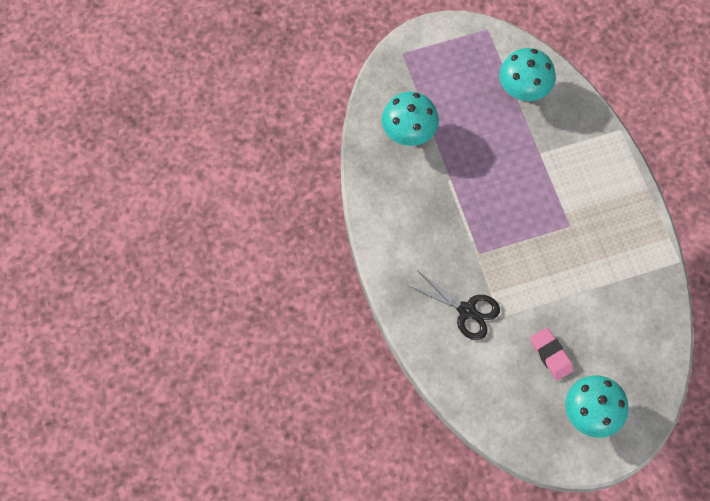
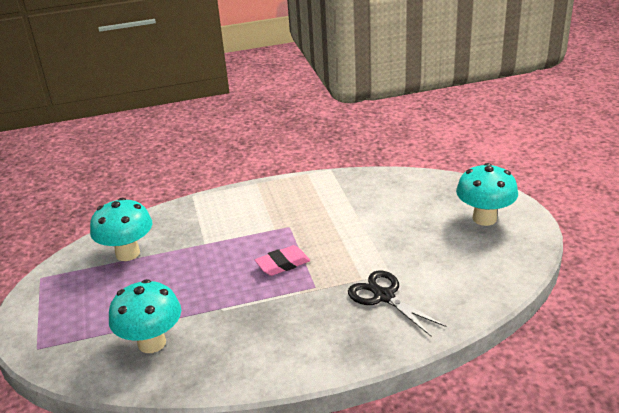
camera: 85 degrees left, 35 degrees down
black scissors [409,270,500,340] -> black scissors turned 75 degrees counterclockwise [348,270,447,336]
pink eraser [531,328,574,381] -> pink eraser moved to [255,245,310,276]

